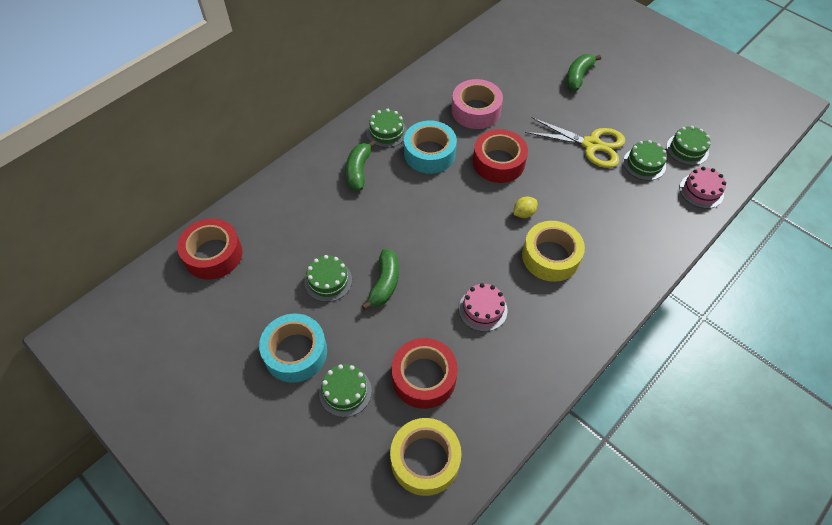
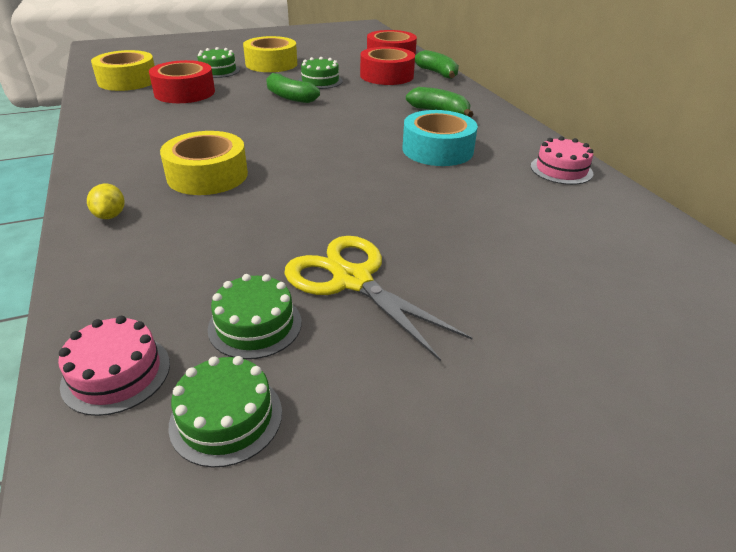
camera: 115 degrees right, 20 degrees down
turquoise tape [259,314,327,382] -> yellow tape [243,36,297,72]
green cake [367,109,407,148] -> none
pink tape [452,79,503,129] -> none
pink cake [459,283,508,332] -> pink cake moved to [531,136,593,185]
red tape [473,129,528,183] -> red tape moved to [360,47,415,85]
yellow lemon [514,196,537,218] -> yellow lemon moved to [87,183,125,219]
yellow scissors [525,117,626,168] -> yellow scissors turned 90 degrees clockwise [284,236,472,361]
green banana [566,54,601,91] -> green banana moved to [415,50,459,79]

